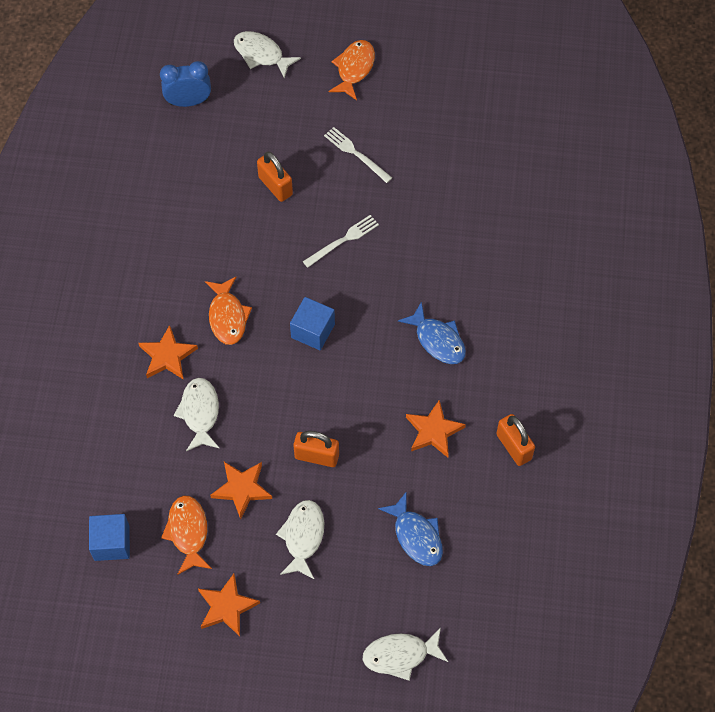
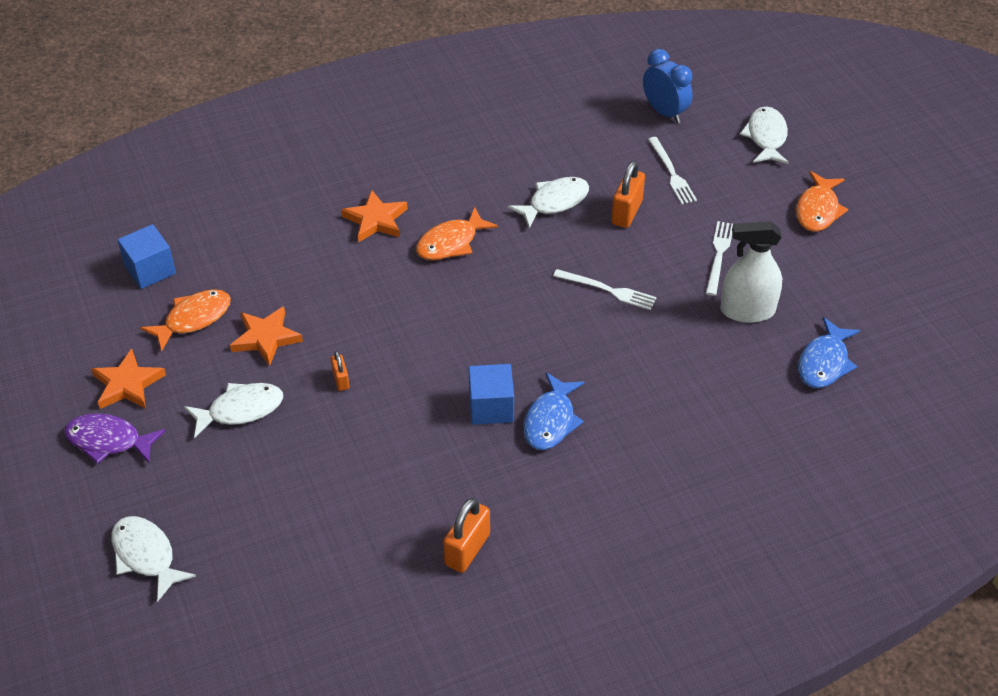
camera: 60 degrees right, 15 degrees down
white fish [174,378,219,451] -> white fish moved to [508,177,589,228]
blue cube [290,297,335,350] -> blue cube moved to [468,364,514,425]
orange padlock [293,431,339,467] -> orange padlock [331,351,349,391], size x0.56
orange fish [329,40,375,100] -> orange fish turned 120 degrees clockwise [796,171,848,232]
blue fish [378,491,443,566] -> blue fish moved to [798,317,860,388]
orange star [406,400,466,458] -> none
none -> purple fish [64,413,166,464]
none -> white fork [648,137,697,204]
none -> white spray bottle [720,221,782,323]

